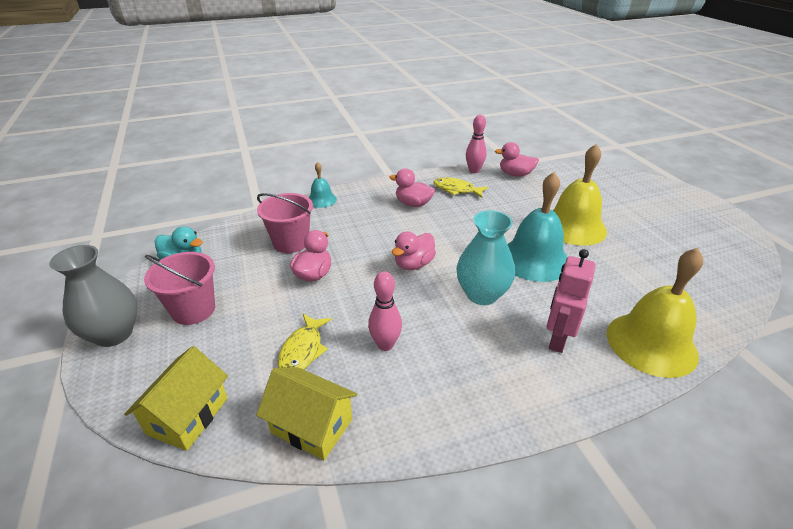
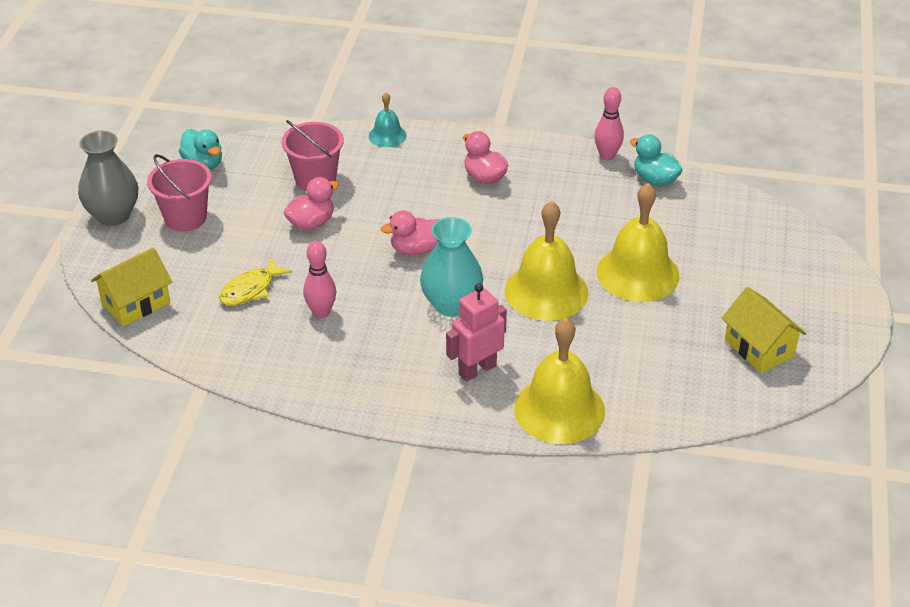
camera: 30 degrees right, 5 degrees up
yellow house [256,367,357,460] -> yellow house moved to [722,287,806,373]
yellow fish [433,177,488,198] -> none
pink duck [495,142,539,177] -> turquoise duck [630,134,682,186]
turquoise bell [507,172,567,282] -> yellow bell [505,201,589,321]

